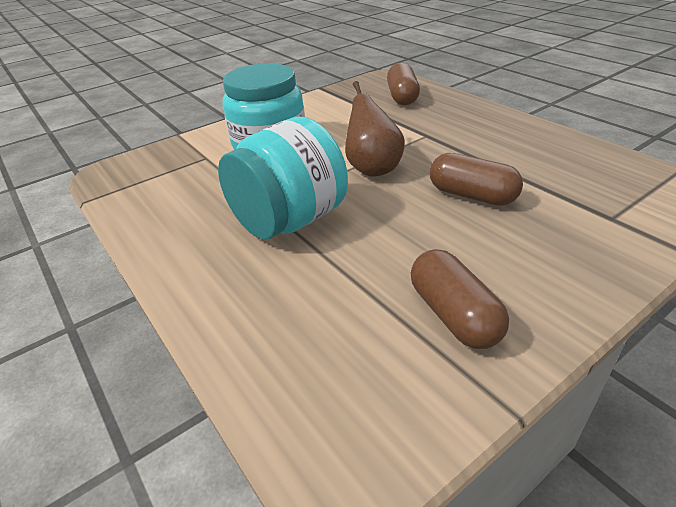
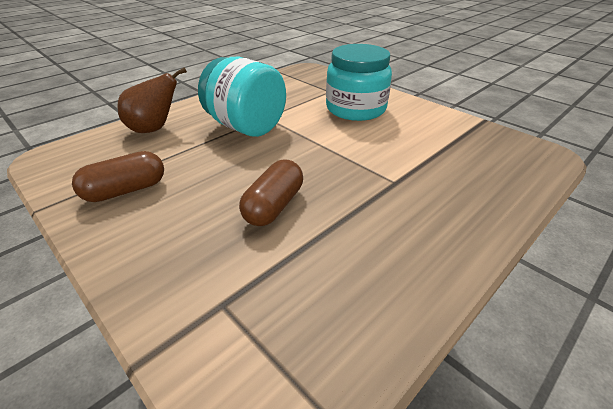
camera: 80 degrees right, 0 degrees up
brown pear [345,81,405,177] -> brown pear moved to [118,67,187,133]
brown capsule [387,62,420,105] -> none

